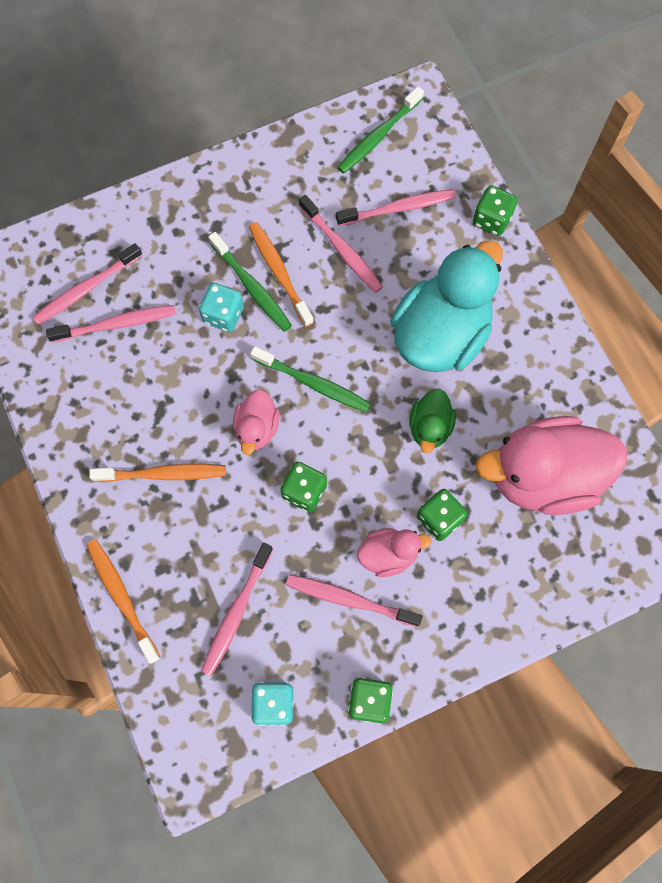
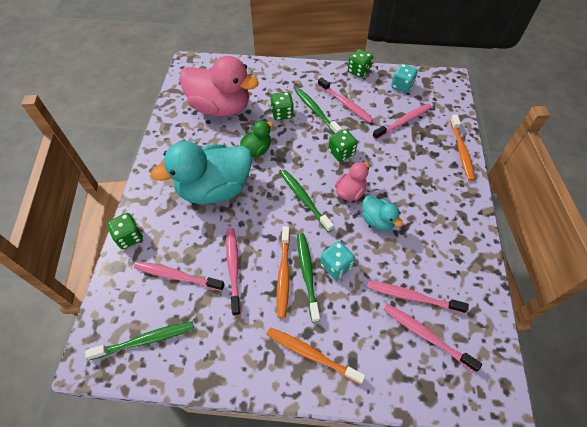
camera: 150 degrees left, 15 degrees down
pink toothbrush [32,243,143,325] -> pink toothbrush turned 135 degrees counterclockwise [383,304,482,372]
orange toothbrush [89,464,226,482] -> orange toothbrush moved to [266,327,365,385]
pink duck [357,528,432,577] -> green toothbrush [295,88,342,134]
none -> turquoise duck [362,195,403,231]

